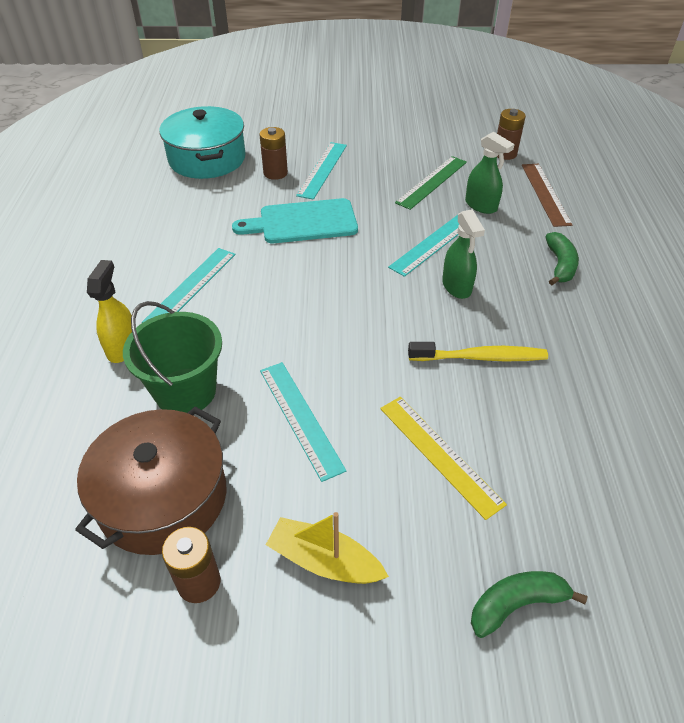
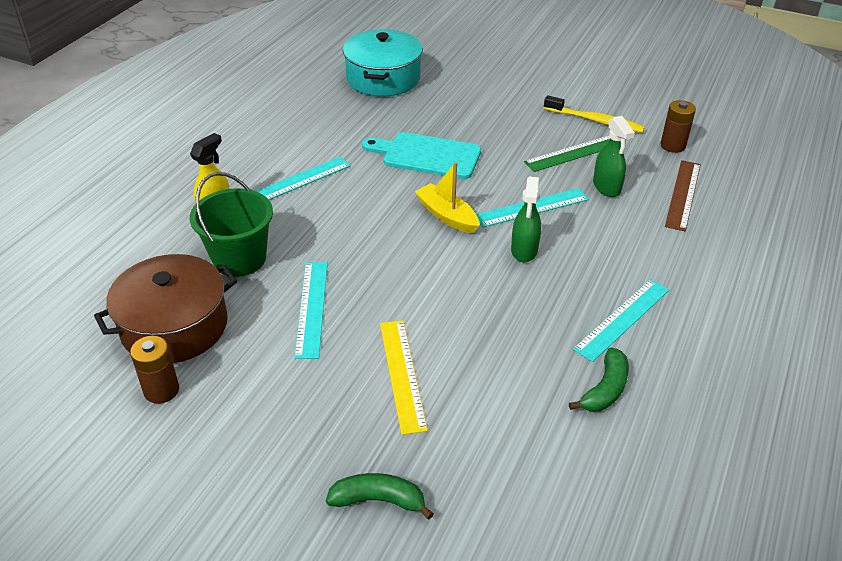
camera: 25 degrees right, 5 degrees down
brown battery [259,127,288,180] -> none
yellow boat [266,512,389,584] -> yellow boat moved to [415,162,479,234]
turquoise ruler [296,142,347,200] -> turquoise ruler moved to [573,279,669,362]
yellow toothbrush [408,342,548,361] -> yellow toothbrush moved to [544,95,645,133]
green banana [545,232,579,285] -> green banana moved to [569,348,629,412]

